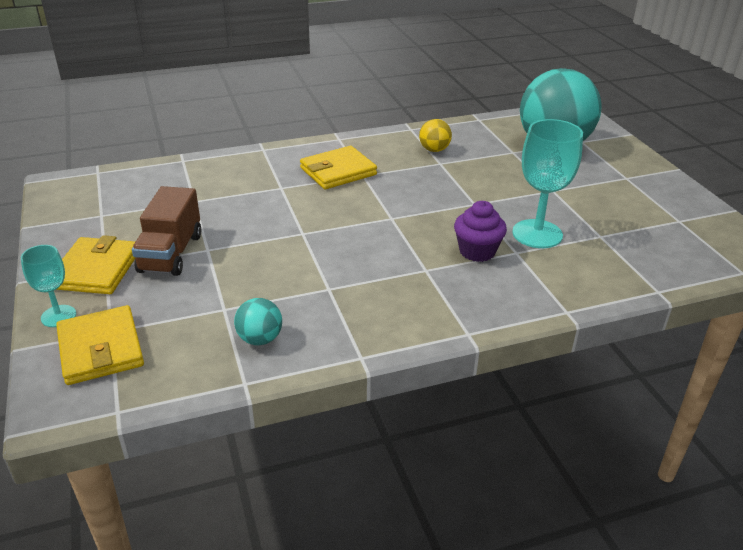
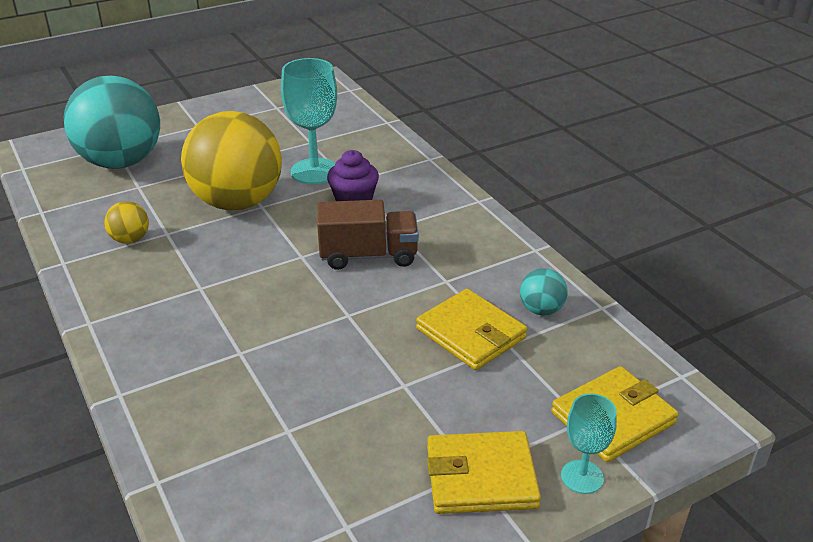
camera: 100 degrees left, 0 degrees up
brown truck [132,186,201,276] -> brown truck moved to [317,200,419,270]
yellow wallet [300,146,377,189] -> yellow wallet moved to [416,289,527,370]
none -> yellow ball [181,111,282,210]

